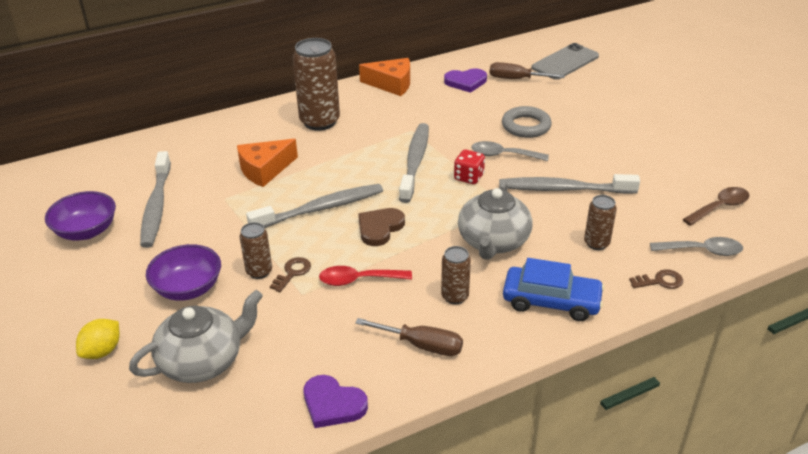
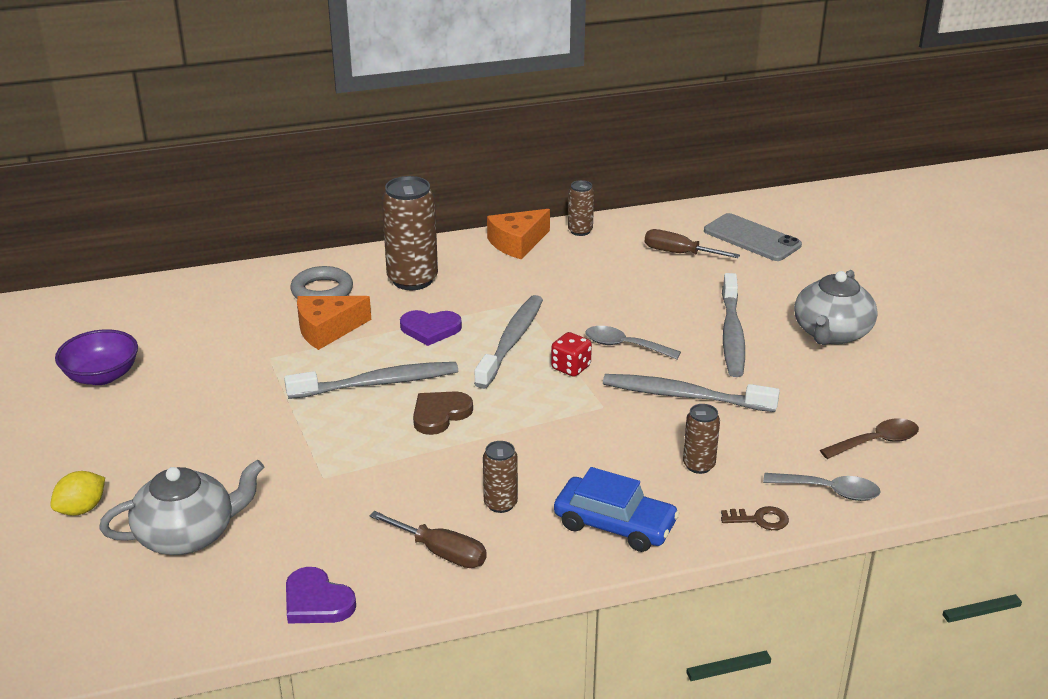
camera: 10 degrees right, 5 degrees down
grey toothbrush [140,151,171,248] -> grey toothbrush moved to [722,273,745,377]
purple bowl [146,244,221,301] -> none
brown can [239,222,272,279] -> brown can moved to [568,180,594,236]
brown key [270,257,311,292] -> none
red spoon [319,266,412,286] -> none
orange cheese [359,58,410,96] -> orange cheese turned 120 degrees clockwise [487,209,550,259]
purple heart [444,68,487,93] -> purple heart moved to [400,310,462,346]
grey teapot [458,181,533,260] -> grey teapot moved to [794,270,878,345]
grey ring [502,106,552,138] -> grey ring moved to [290,266,353,299]
grey phone [532,43,599,80] -> grey phone turned 75 degrees clockwise [704,213,802,261]

